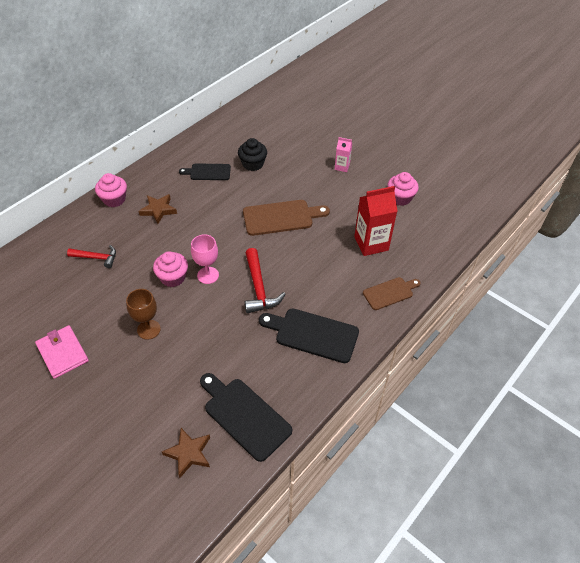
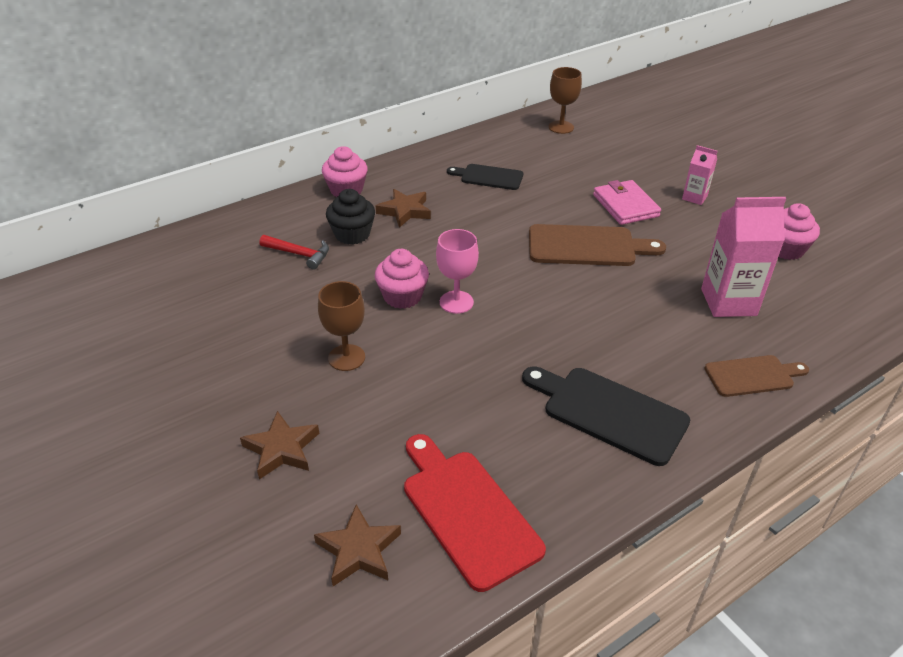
camera: 15 degrees right, 10 degrees down
pink wallet [35,325,89,379] -> pink wallet moved to [593,180,661,225]
black cutting board [200,373,292,462] -> red cutting board [404,434,546,592]
black cupcake [238,138,267,171] -> black cupcake moved to [326,189,375,245]
red hammer [245,248,285,313] -> none
red carton [354,186,397,256] -> pink carton [701,197,786,317]
none -> brown star [240,411,319,480]
none -> brown goblet [548,67,582,134]

